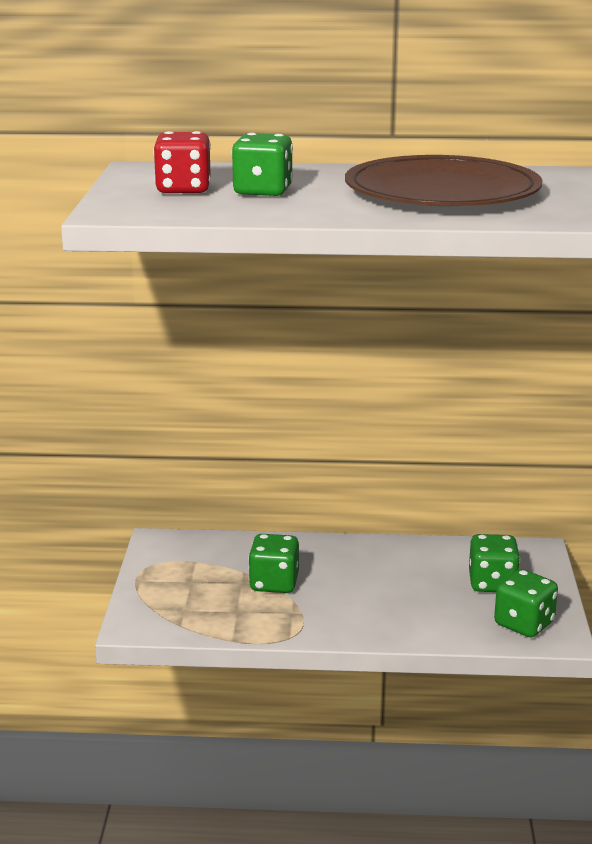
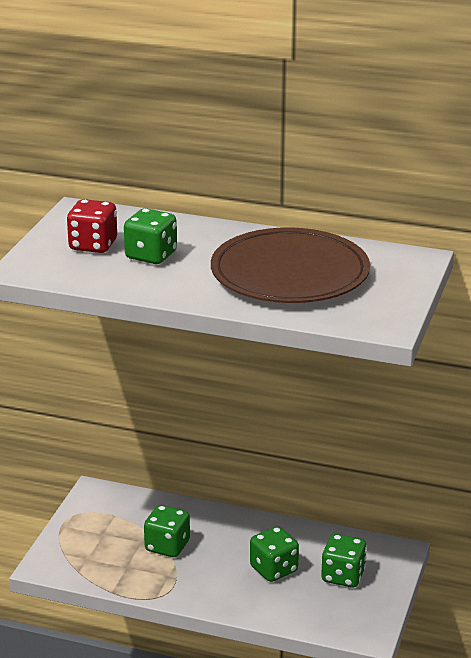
camera: 15 degrees right, 5 degrees up
green dice [494,569,558,637] -> green dice moved to [250,526,299,582]

